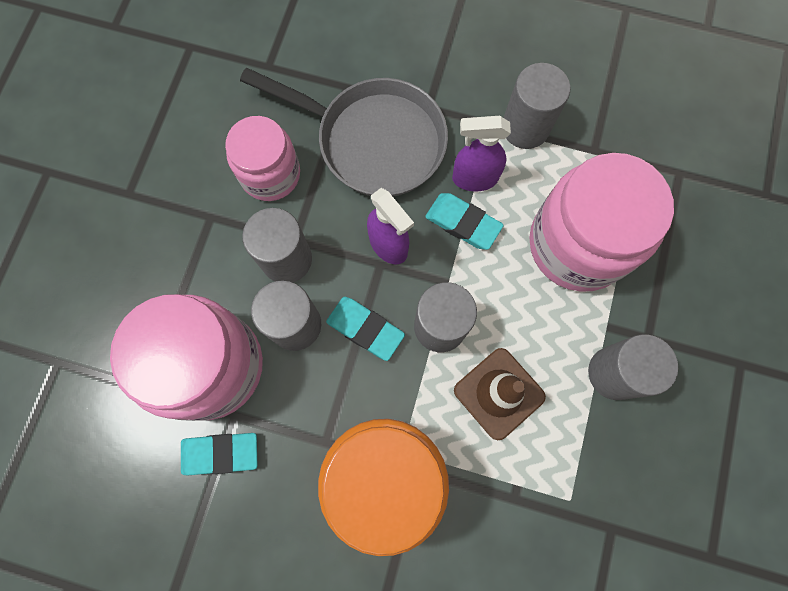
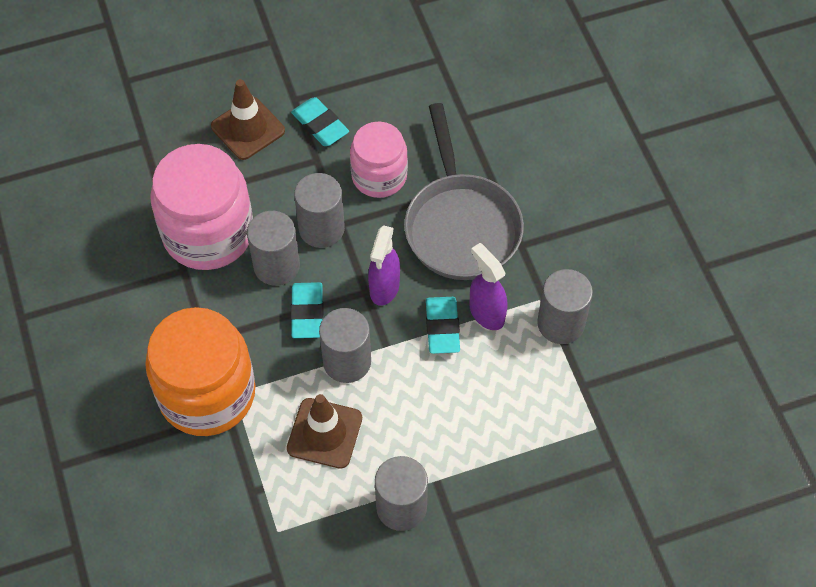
camera: 55 degrees right, 15 degrees down
turquoise eraser [181,433,258,475] -> turquoise eraser moved to [291,97,349,146]
pink jar [529,153,674,292] -> none
none -> brown traffic cone [211,79,285,160]

